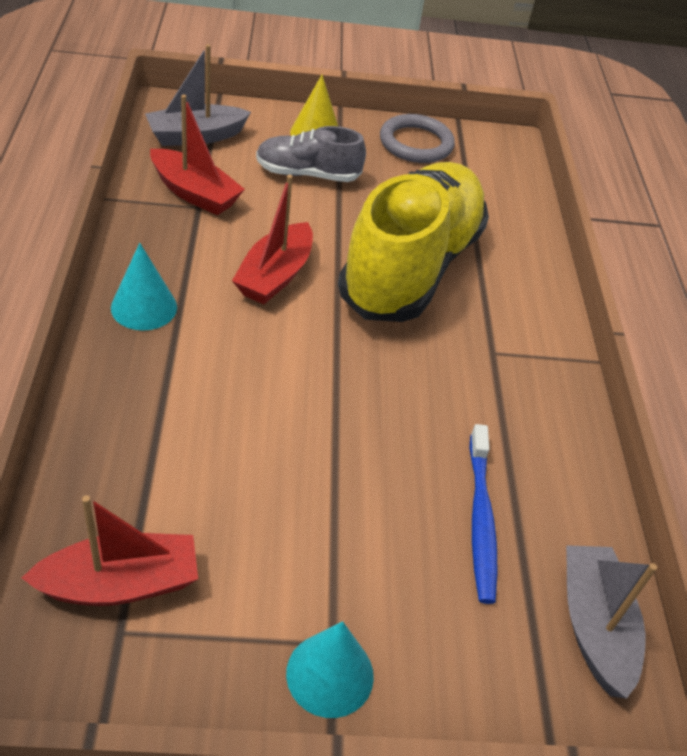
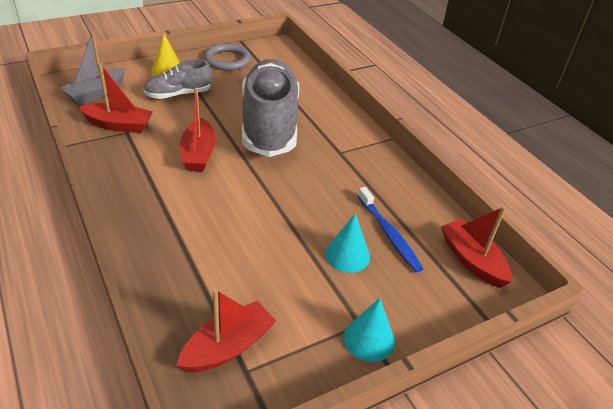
camera: 25 degrees left, 5 degrees down
turquoise cone [111,243,177,331] -> turquoise cone moved to [325,213,370,273]
yellow shoe [338,162,489,322] -> grey shoe [242,59,299,157]
grey boat [566,545,657,699] -> red boat [441,206,512,288]

